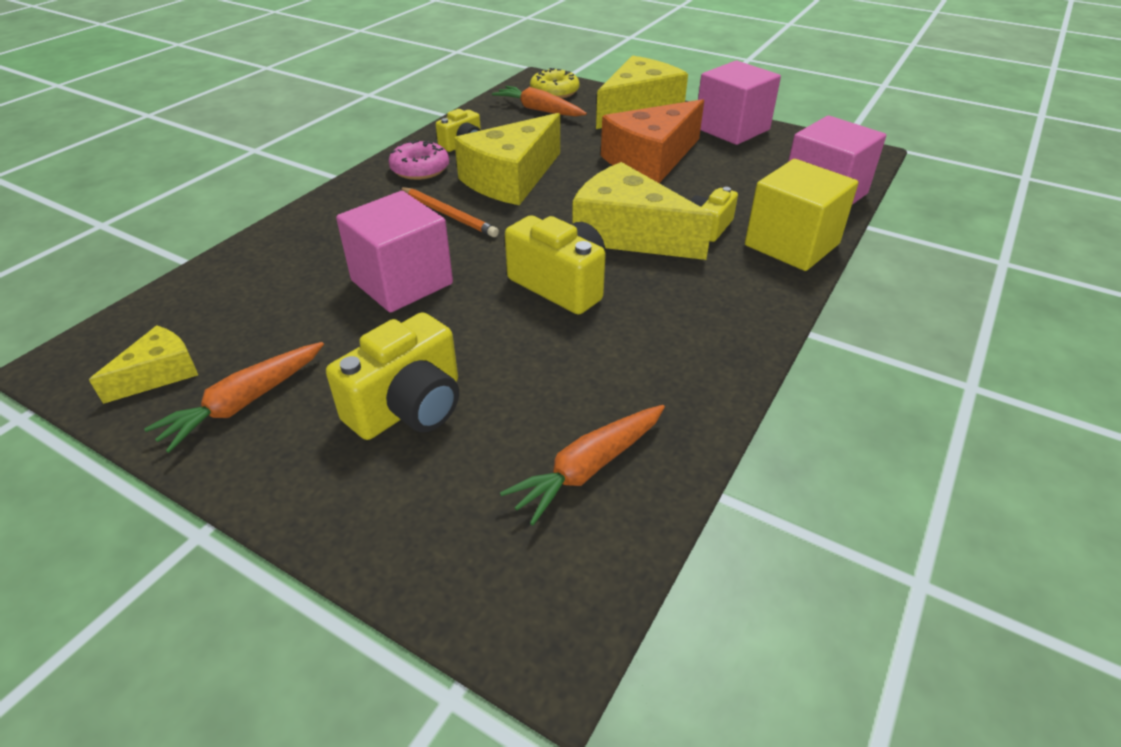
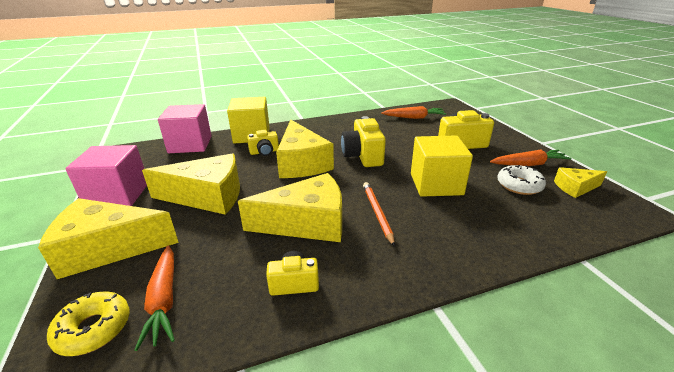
camera: 140 degrees left, 10 degrees down
pink cube [336,191,453,313] -> yellow cube [411,135,473,197]
pink donut [389,140,449,180] -> none
orange cheese [601,99,704,183] -> yellow cheese [142,153,240,215]
none -> white donut [497,165,546,195]

